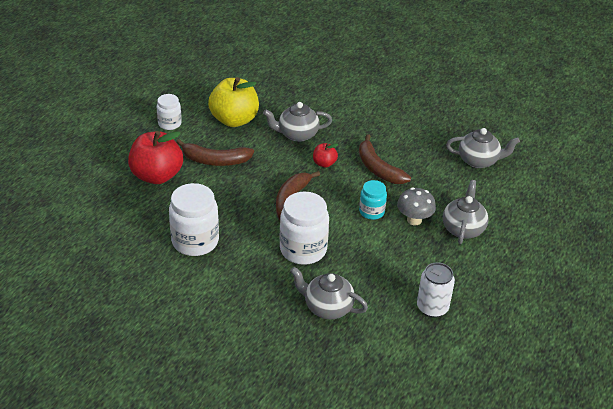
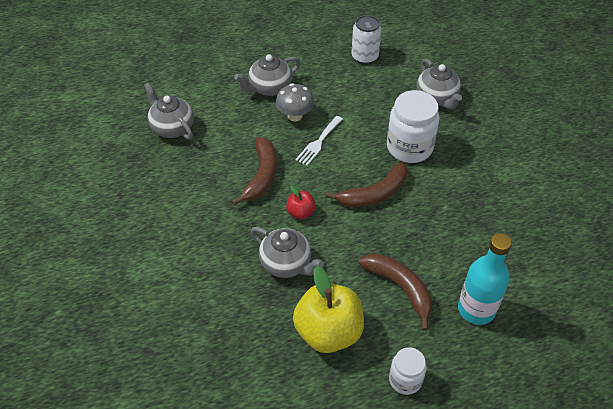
camera: 135 degrees left, 10 degrees up
red apple [128,131,183,184] -> turquoise bottle [458,233,512,325]
white jar [169,183,219,256] -> none
turquoise jar [359,180,387,220] -> white fork [295,116,343,166]

